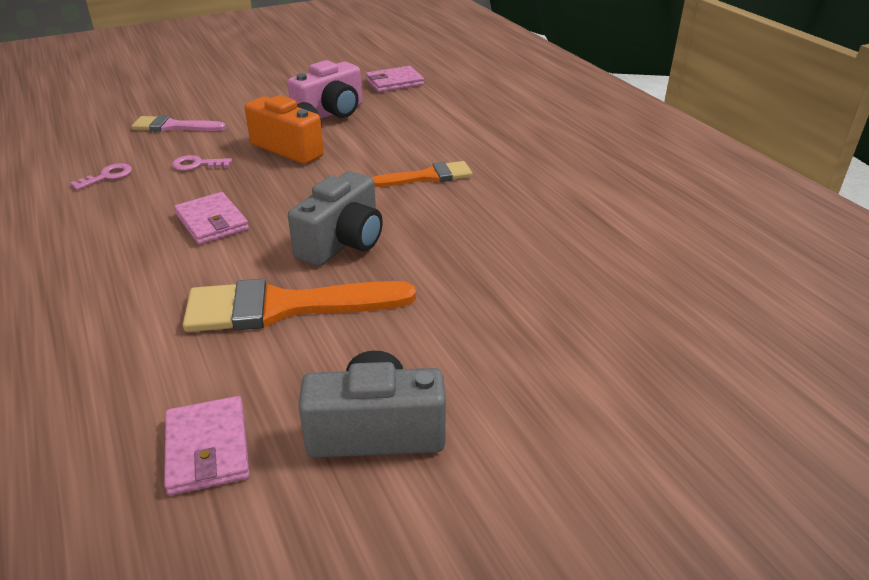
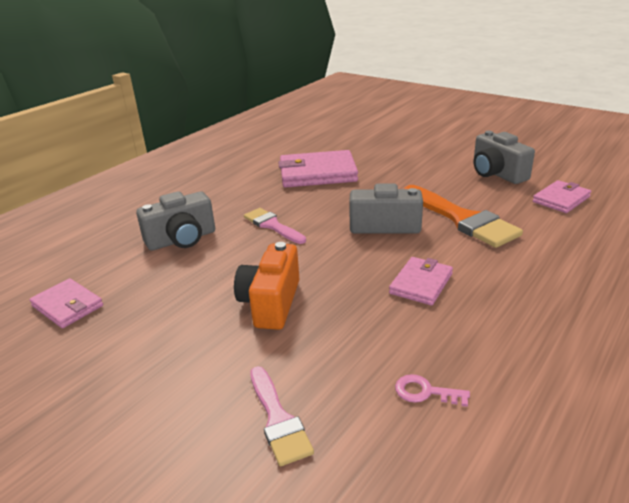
camera: 115 degrees left, 5 degrees down
pink key [172,155,232,171] -> none
pink camera [287,60,362,119] -> none
orange brush [371,161,473,187] -> pink brush [244,208,306,244]
none -> grey camera [136,191,215,251]
none -> pink wallet [278,150,358,188]

